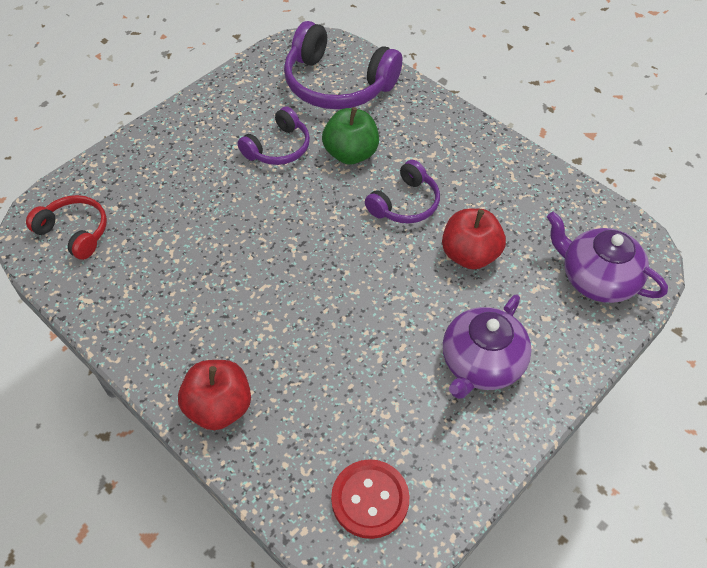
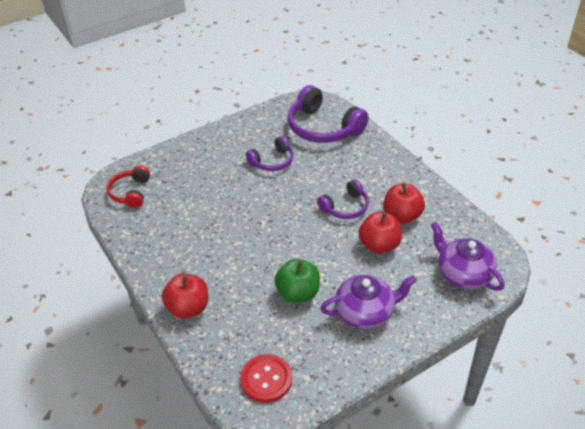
camera: 15 degrees right, 10 degrees down
red headphones [26,195,107,260] -> red headphones turned 135 degrees counterclockwise [107,166,150,208]
green apple [322,107,379,165] -> green apple moved to [275,259,320,303]
purple teapot [443,295,532,399] -> purple teapot turned 150 degrees counterclockwise [320,275,417,329]
none -> red apple [383,183,425,224]

